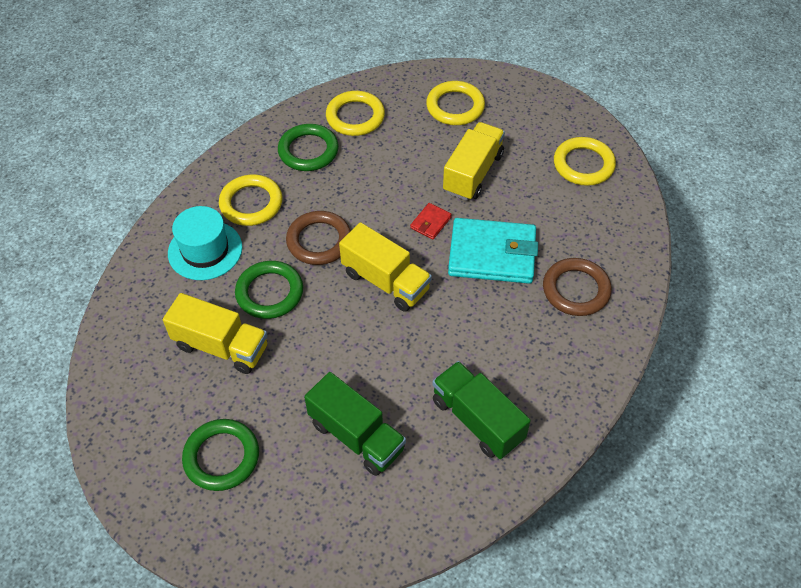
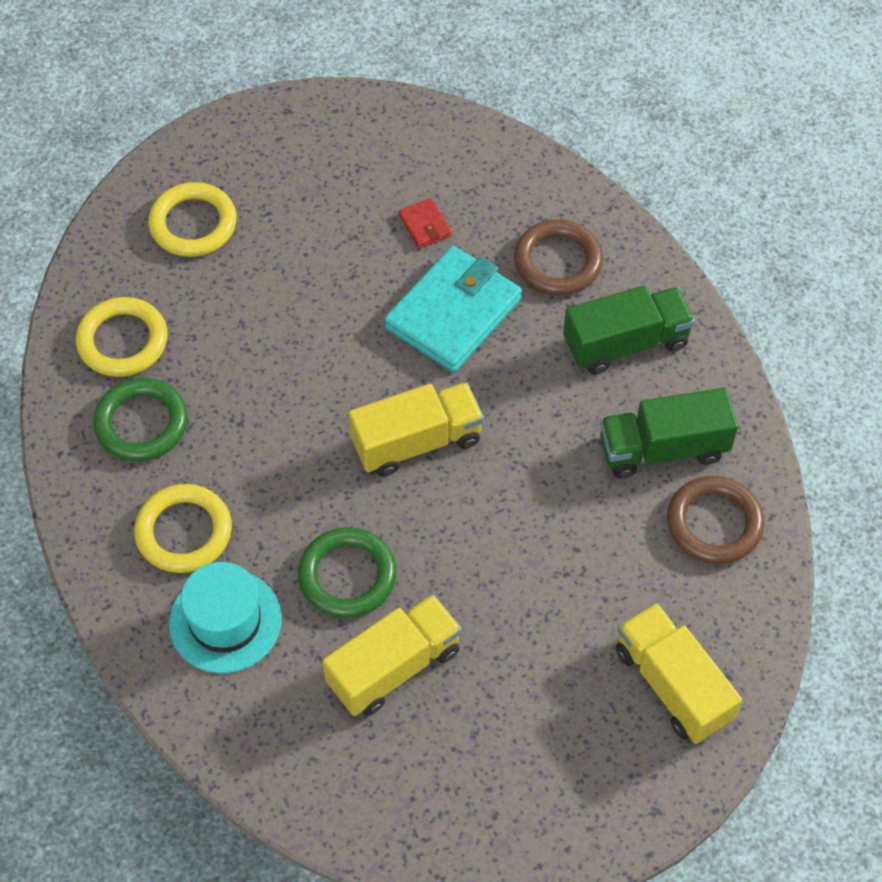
camera: 60 degrees left, 5 degrees up
green ring [182,419,259,491] -> none
brown ring [286,211,351,265] -> brown ring moved to [667,476,764,564]
green truck [304,372,406,476] -> green truck moved to [563,286,695,375]
red wallet [410,203,452,239] -> red wallet moved to [398,198,452,249]
yellow truck [443,122,505,201] -> yellow truck moved to [615,603,742,744]
yellow ring [554,137,616,186] -> none

